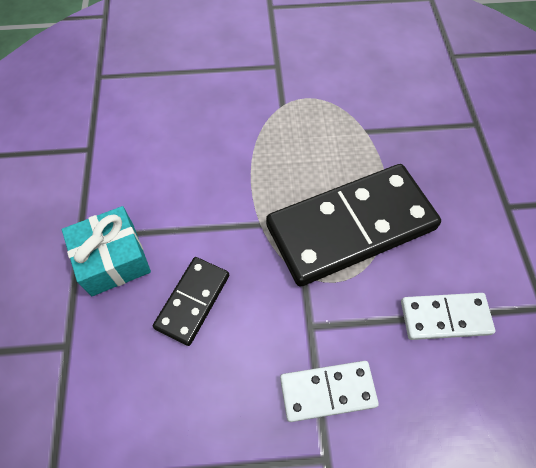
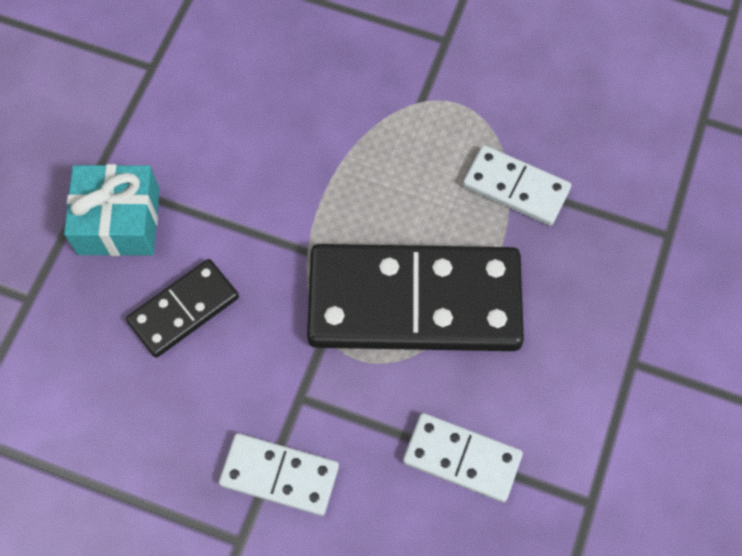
camera: 25 degrees right, 5 degrees up
none -> white domino [463,145,571,226]

